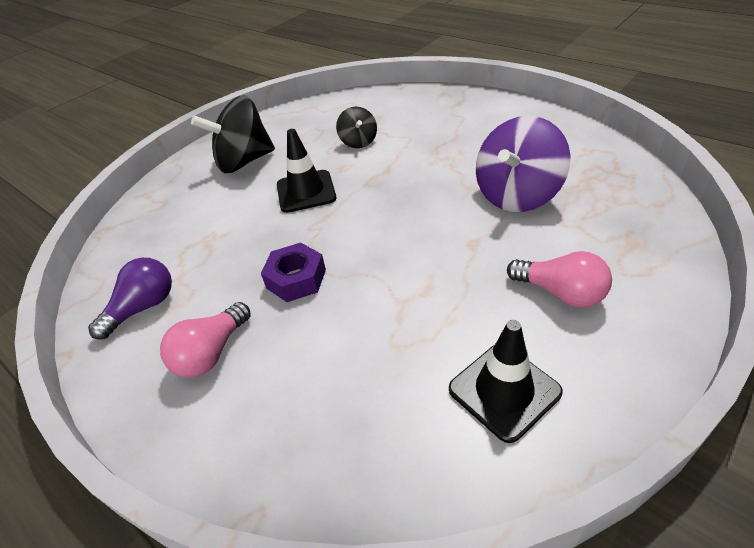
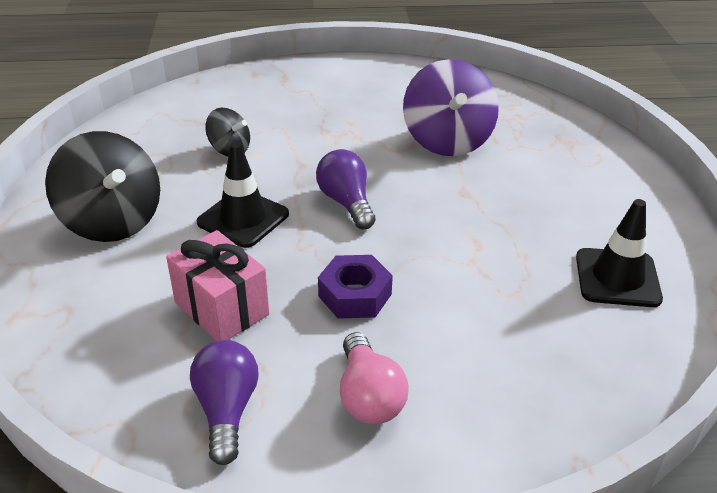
camera: 50 degrees left, 5 degrees down
black spinning top [191,96,275,173] -> black spinning top turned 60 degrees counterclockwise [45,131,160,242]
pink light bulb [507,251,612,308] -> none
none -> pink gift [166,230,269,341]
none -> purple light bulb [316,149,376,229]

